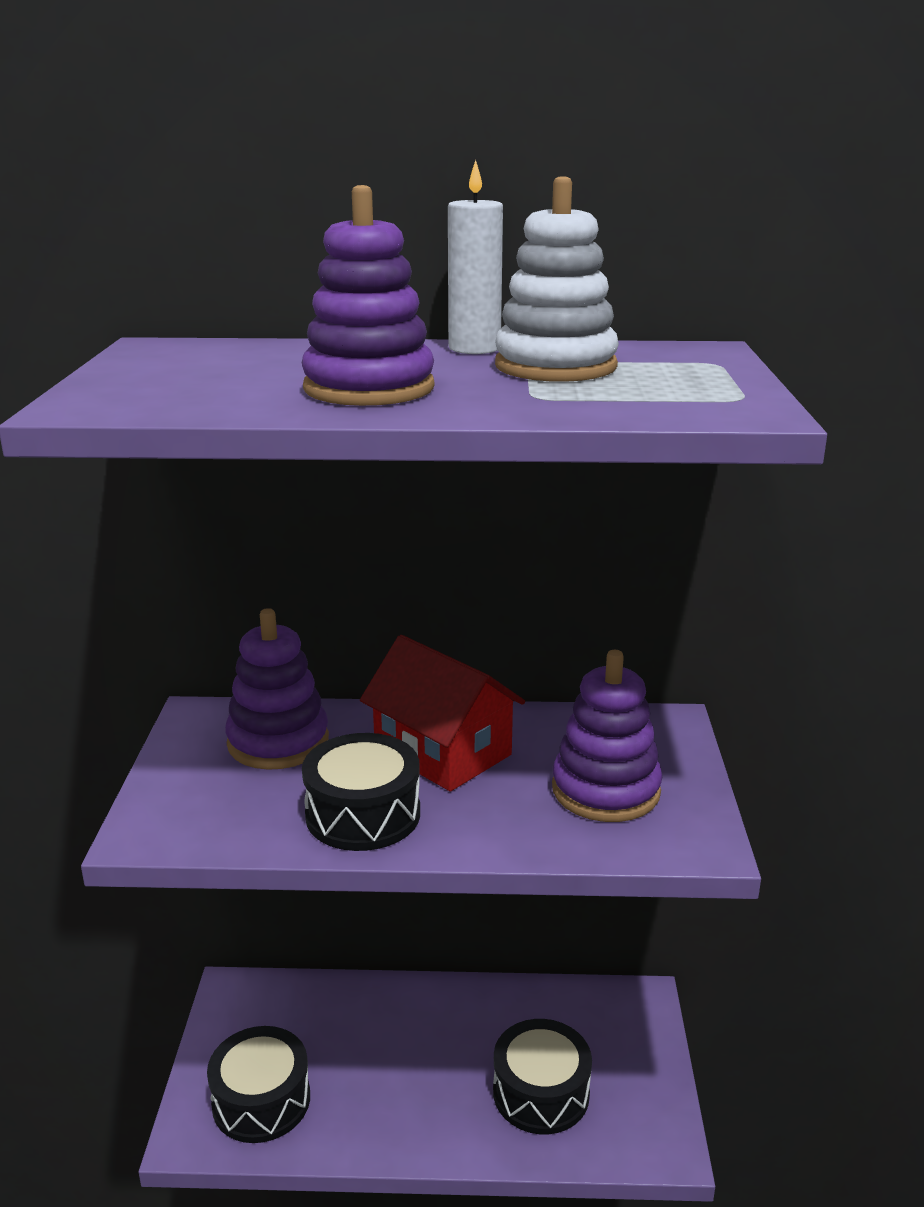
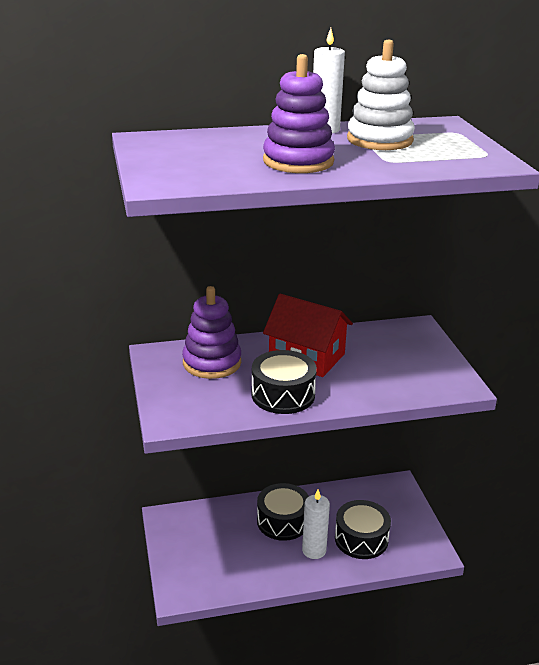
camera: 15 degrees left, 5 degrees up
black drum [207,1026,310,1143] -> black drum moved to [257,483,309,541]
purple stacking toy [552,650,662,822] -> none
none -> white candle [302,489,330,559]

